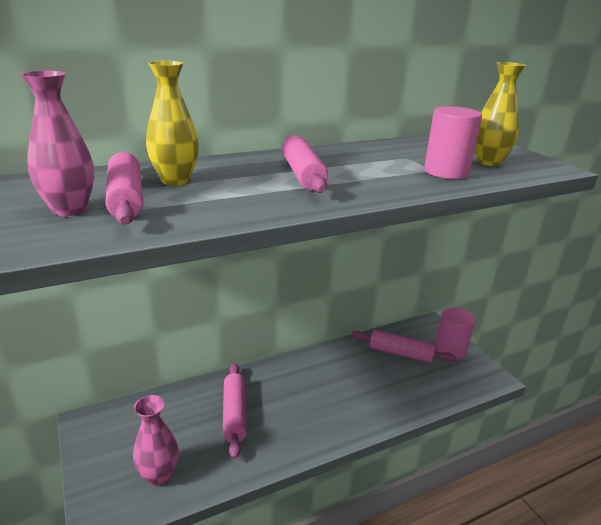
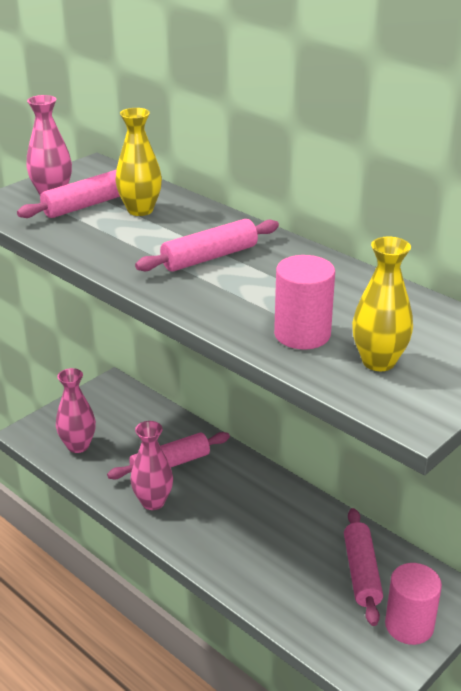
camera: 70 degrees right, 5 degrees up
none -> pink vase [130,421,173,510]

